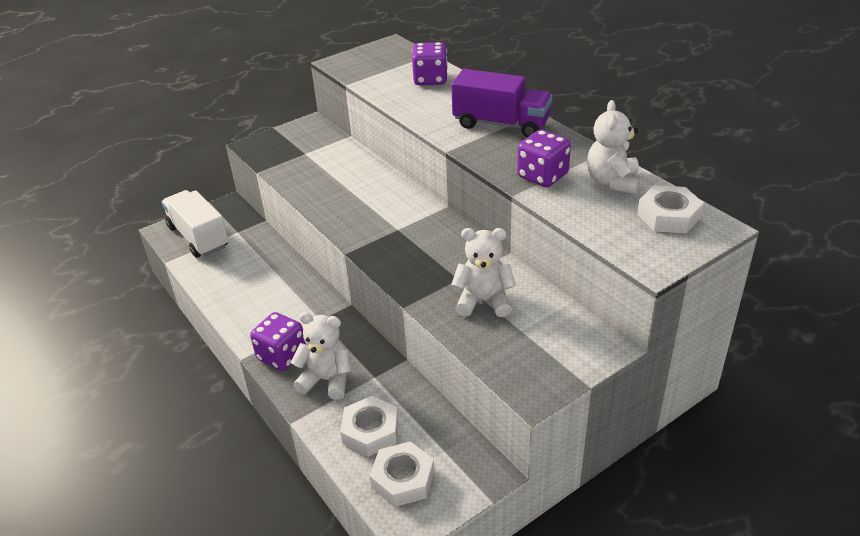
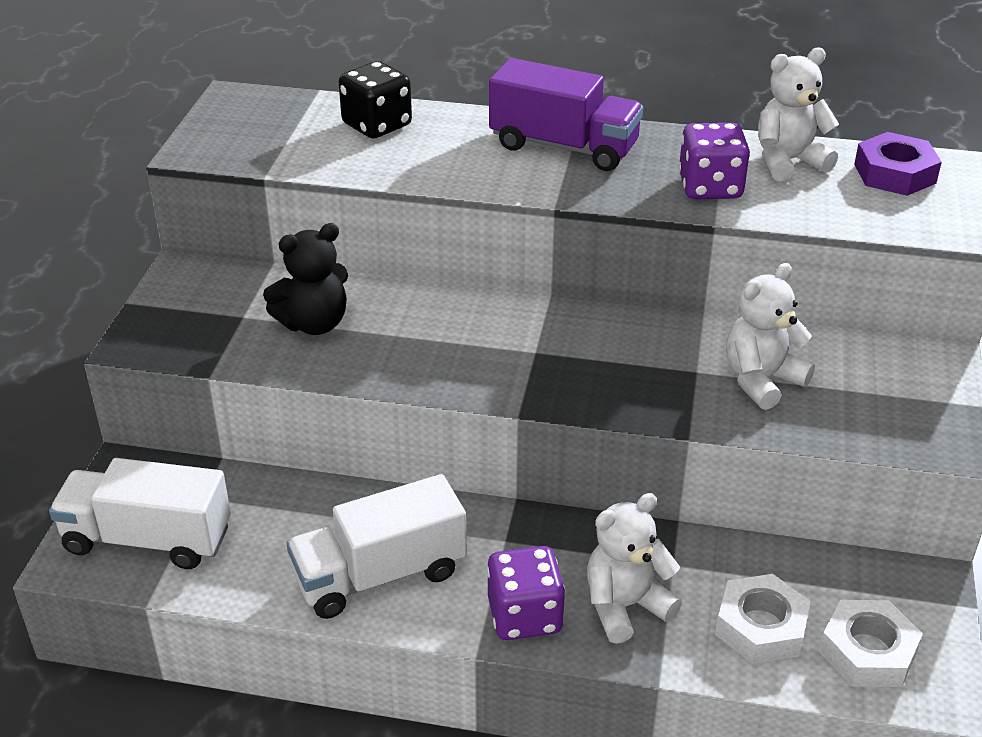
camera: 45 degrees left, 0 degrees up
purple dice [412,42,448,85] -> black dice [339,61,412,138]
purple truck [451,69,552,137] -> purple truck turned 45 degrees clockwise [489,58,643,171]
white teddy bear [587,100,640,194] -> white teddy bear turned 105 degrees clockwise [758,48,839,181]
white nut [637,185,704,233] -> purple nut [854,132,942,196]
none -> black teddy bear [263,223,348,335]
none -> white truck [287,474,467,619]

